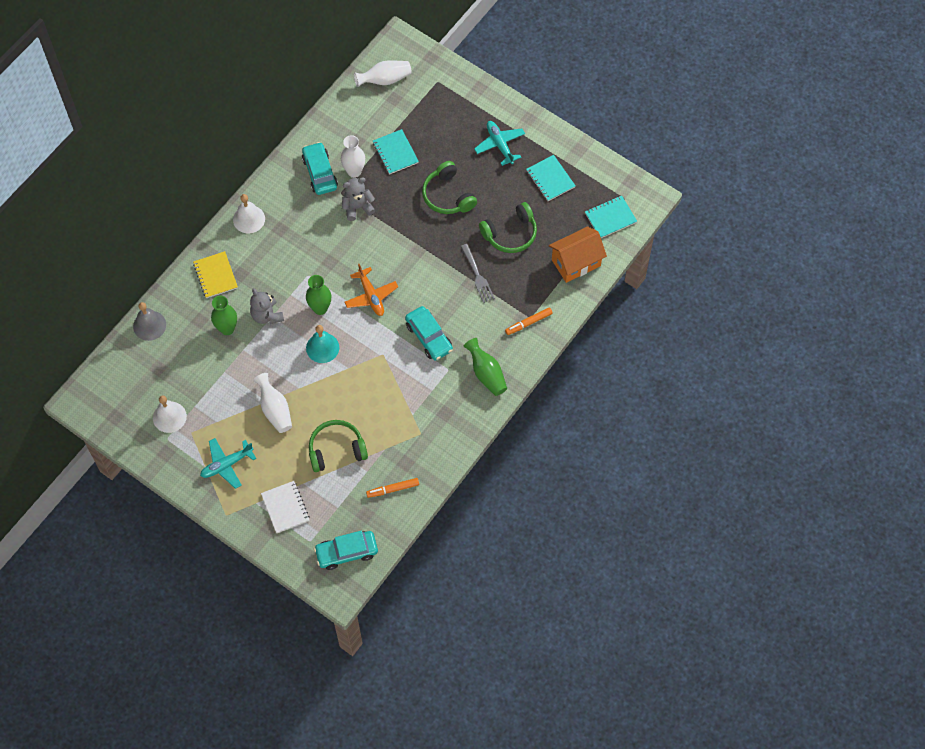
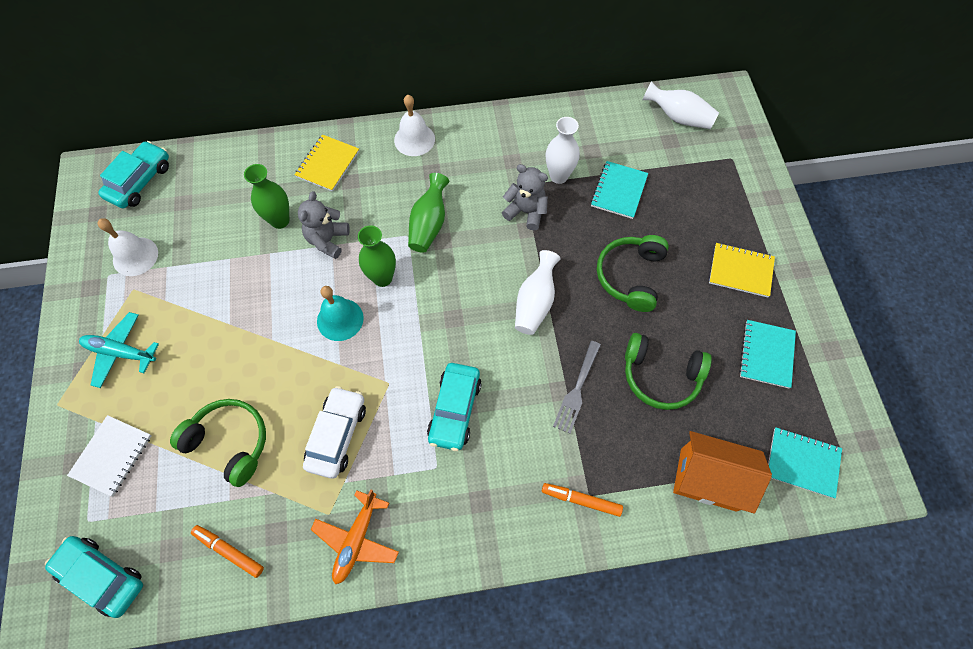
camera: 45 degrees right, 0 degrees up
grey bell [133,302,166,341] -> none
white vase [253,373,292,433] -> white vase moved to [515,250,561,335]
turquoise car [302,142,338,195] -> turquoise car moved to [98,141,169,208]
orange plane [344,264,398,316] -> orange plane moved to [311,489,399,584]
green vase [464,338,507,396] -> green vase moved to [408,173,449,253]
turquoise plane [474,121,525,166] -> yellow notebook [709,243,775,297]
none -> white car [303,386,366,479]

